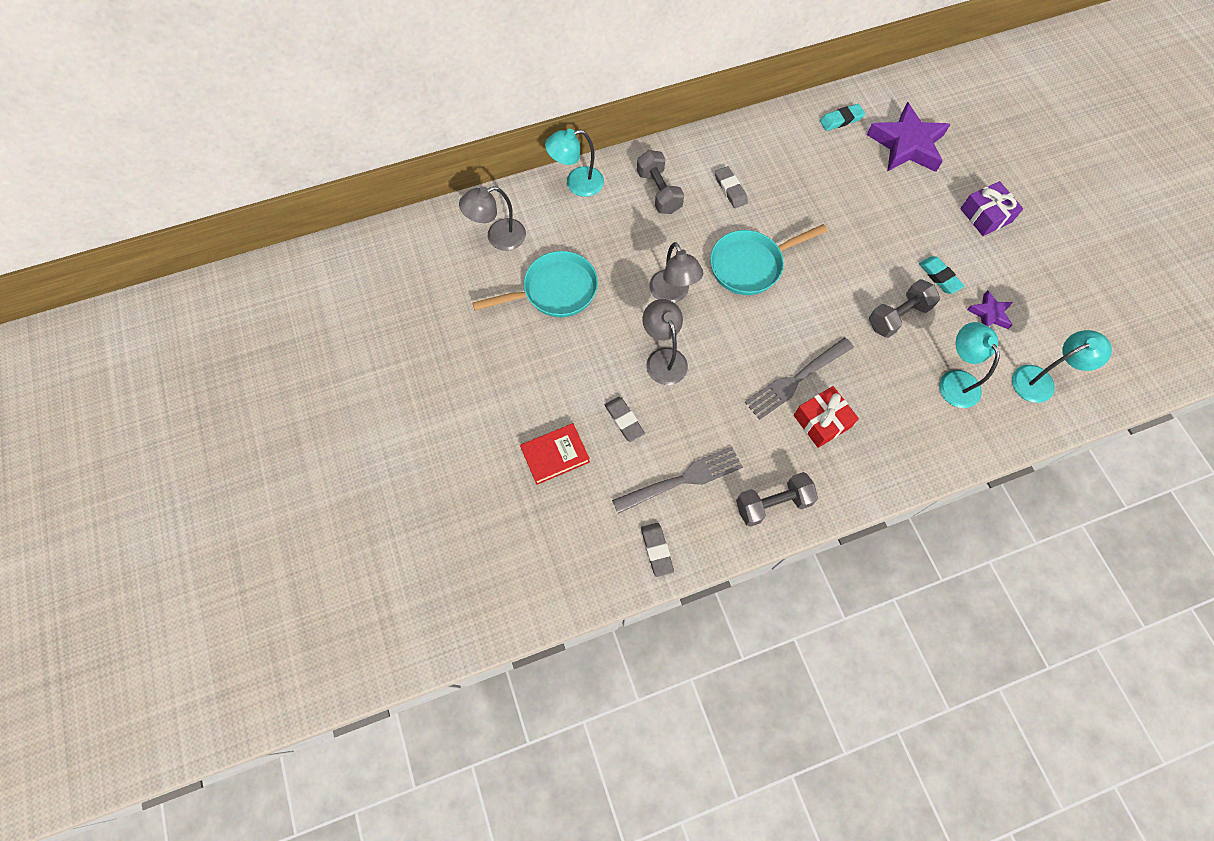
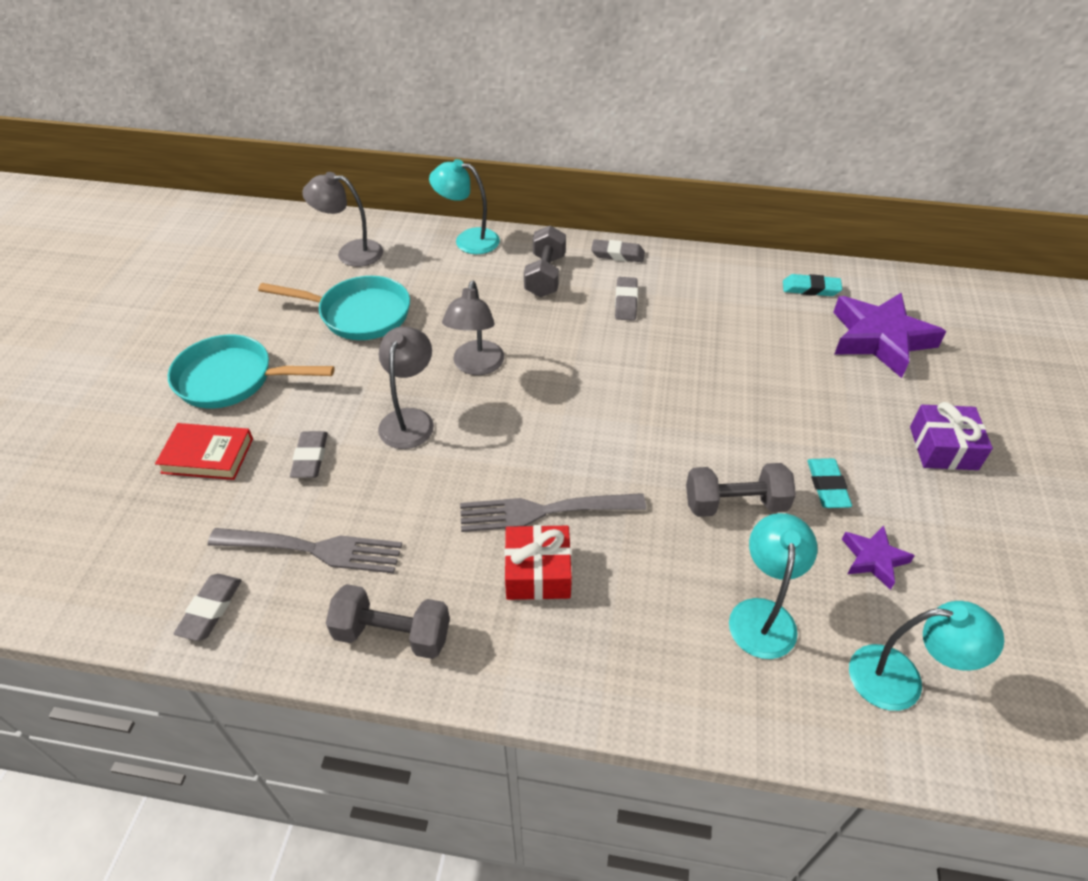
camera: 30 degrees right, 20 degrees down
turquoise pan [710,224,827,295] -> turquoise pan moved to [168,335,335,409]
none -> grey eraser [591,239,645,262]

